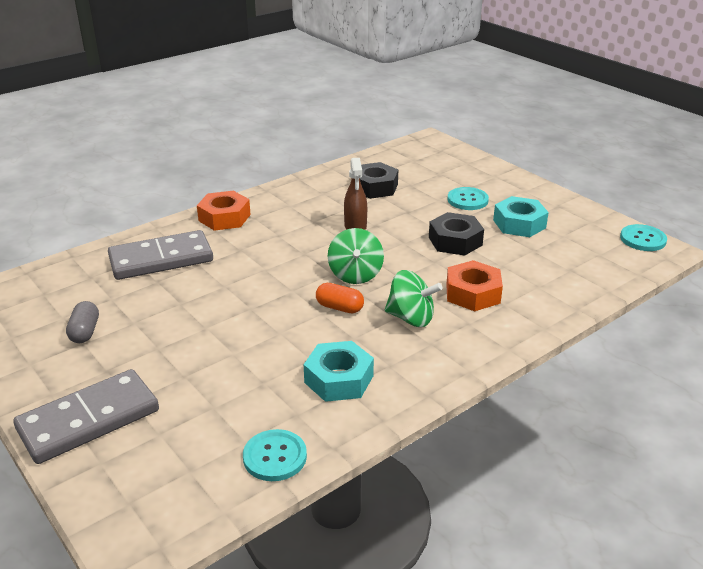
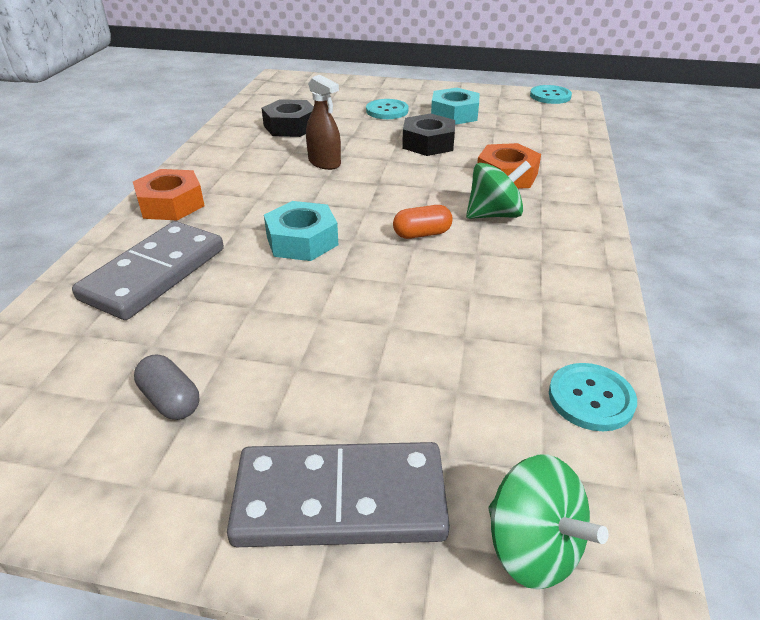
camera: 40 degrees left, 5 degrees up
grey domino [13,369,159,464] -> grey domino turned 75 degrees clockwise [227,442,450,547]
turquoise nut [304,341,374,402] -> turquoise nut moved to [264,201,338,261]
green spinning top [328,228,384,284] -> green spinning top moved to [489,455,609,590]

